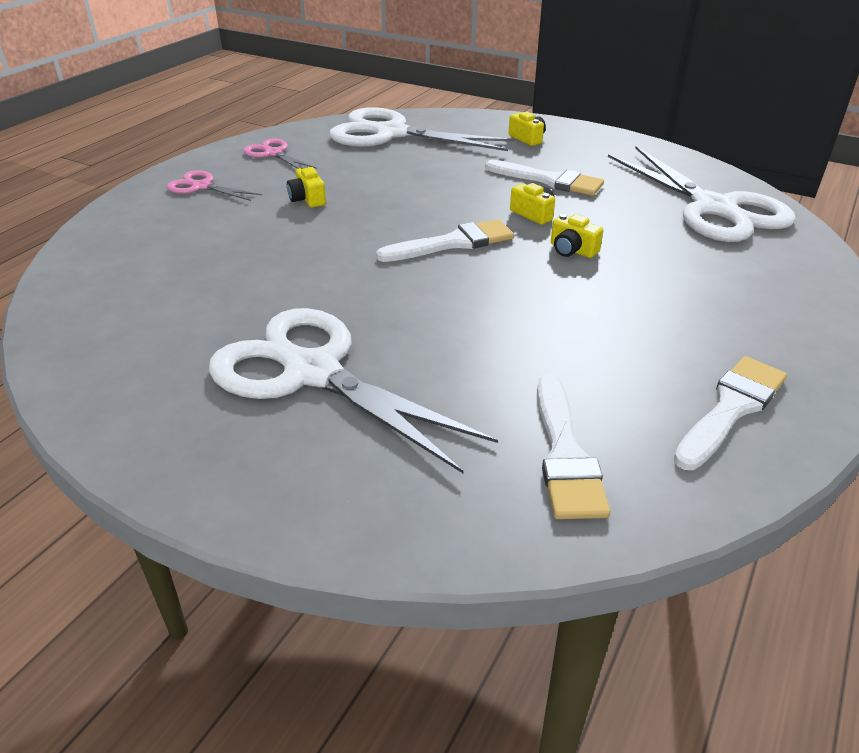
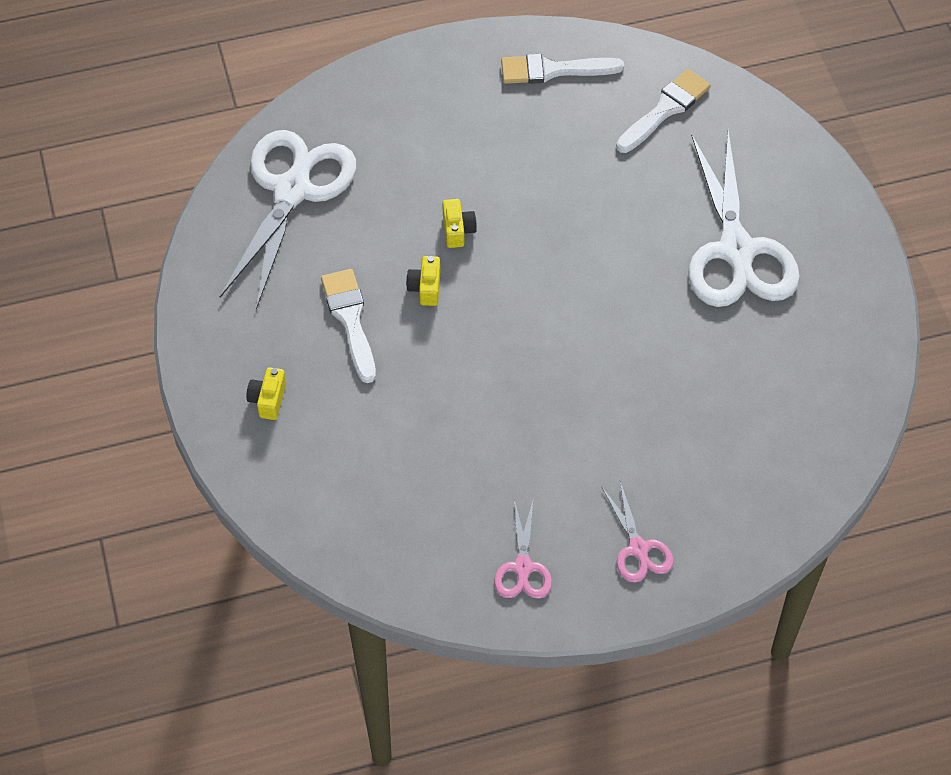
camera: 135 degrees left, 20 degrees up
yellow camera [287,165,326,208] -> none
white scissors [329,107,516,151] -> none
white brush [376,219,514,262] -> none

